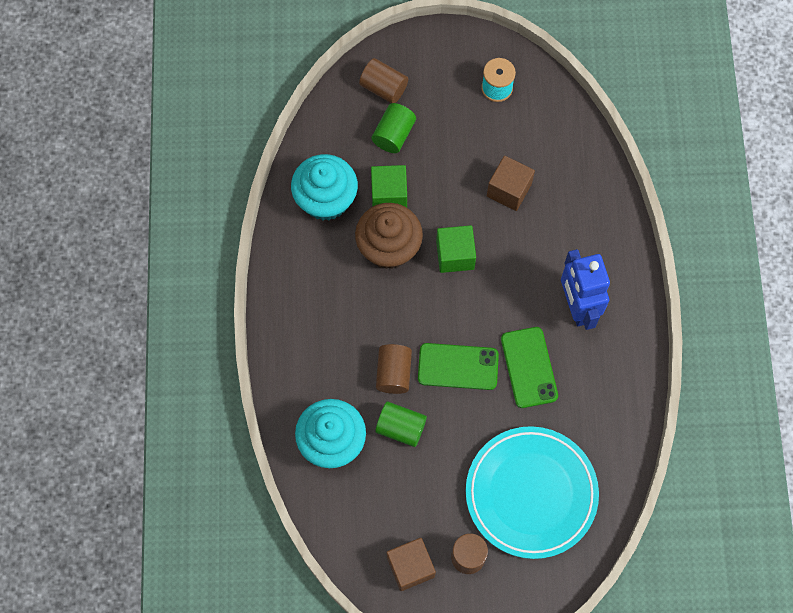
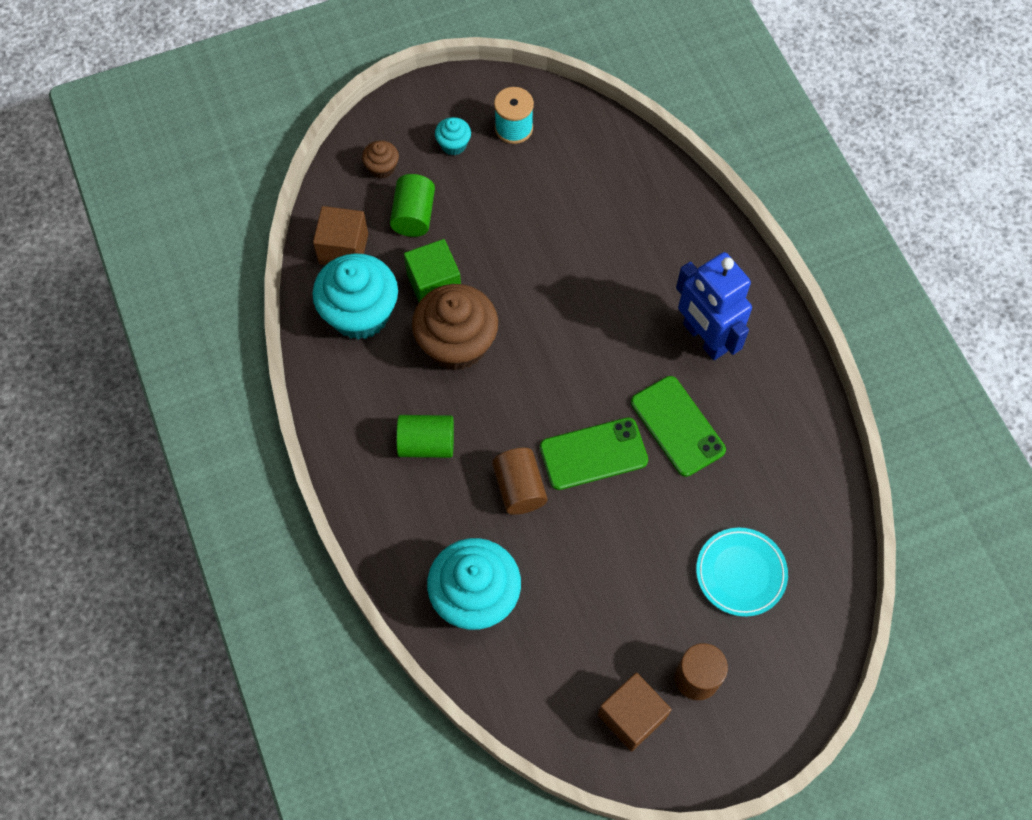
camera: 20 degrees left, 5 degrees down
brown cylinder [359,58,408,103] -> brown cupcake [362,140,399,179]
green cylinder [375,401,427,447] -> green cylinder moved to [396,415,454,458]
green cube [436,225,476,273] -> none
turquoise plate [466,426,599,559] -> turquoise plate [696,528,788,617], size x0.53
brown cube [487,156,535,211] -> brown cube moved to [313,206,368,265]
none -> turquoise cupcake [435,117,471,155]

